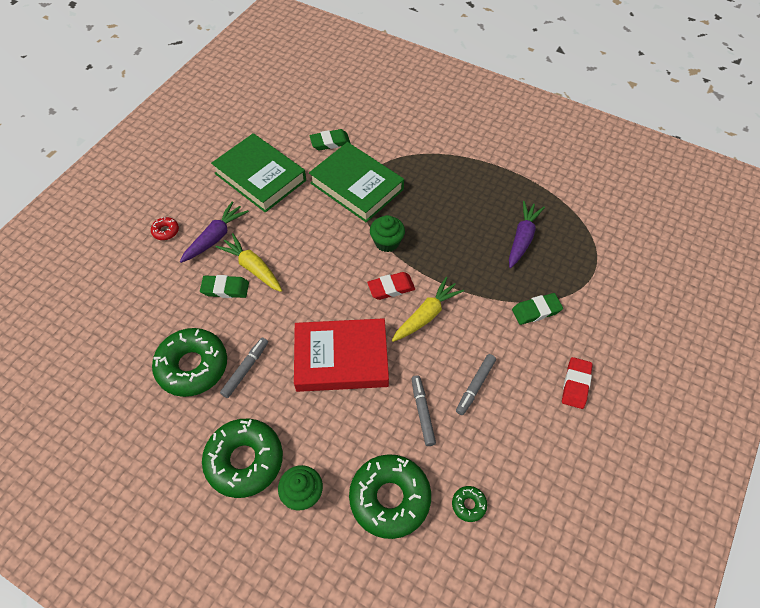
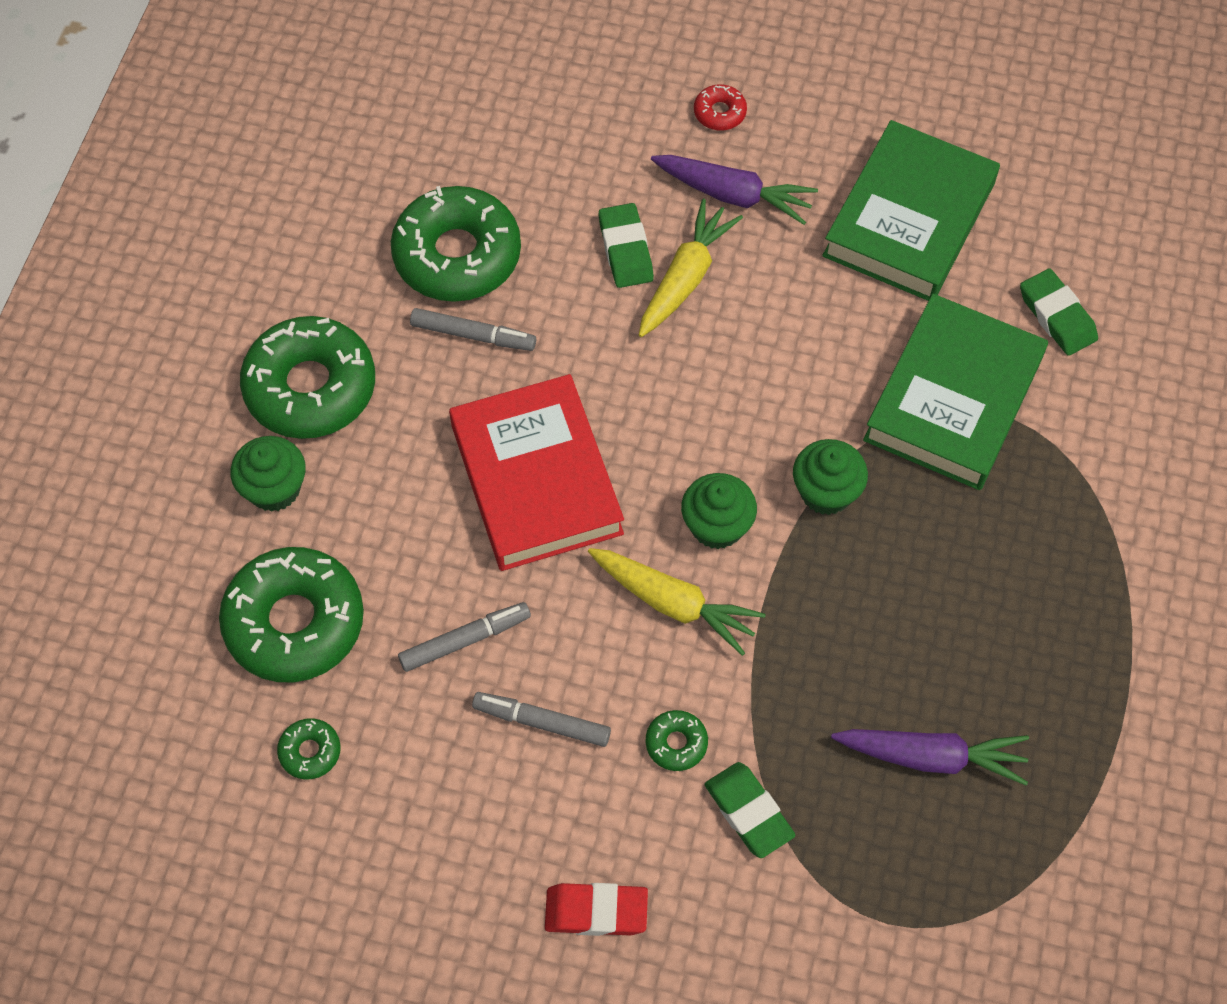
camera: 75 degrees right, 5 degrees up
red eraser [367,272,415,300] -> green cupcake [681,473,757,549]
none -> green donut [646,710,708,771]

